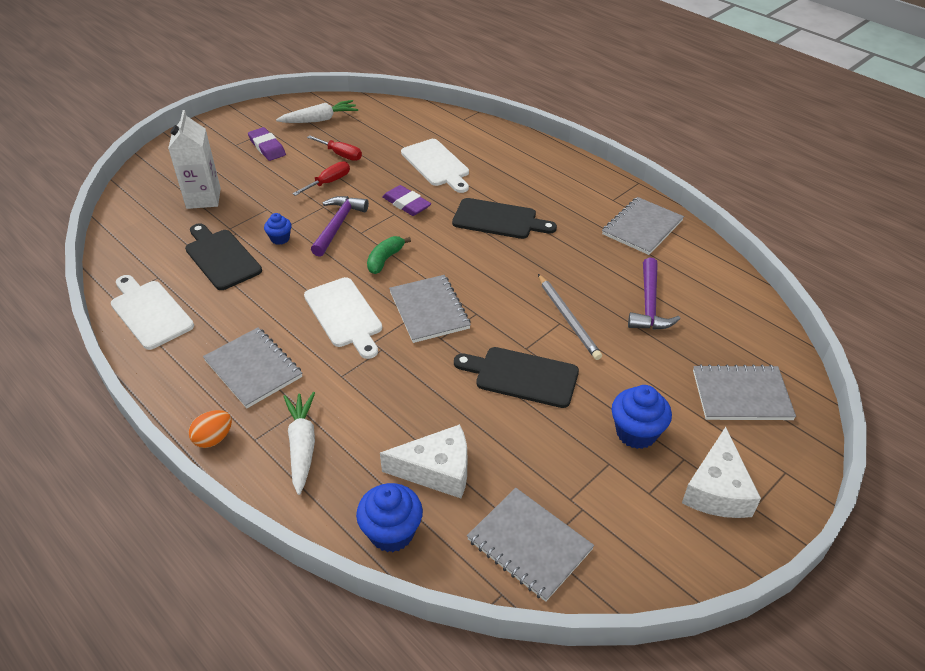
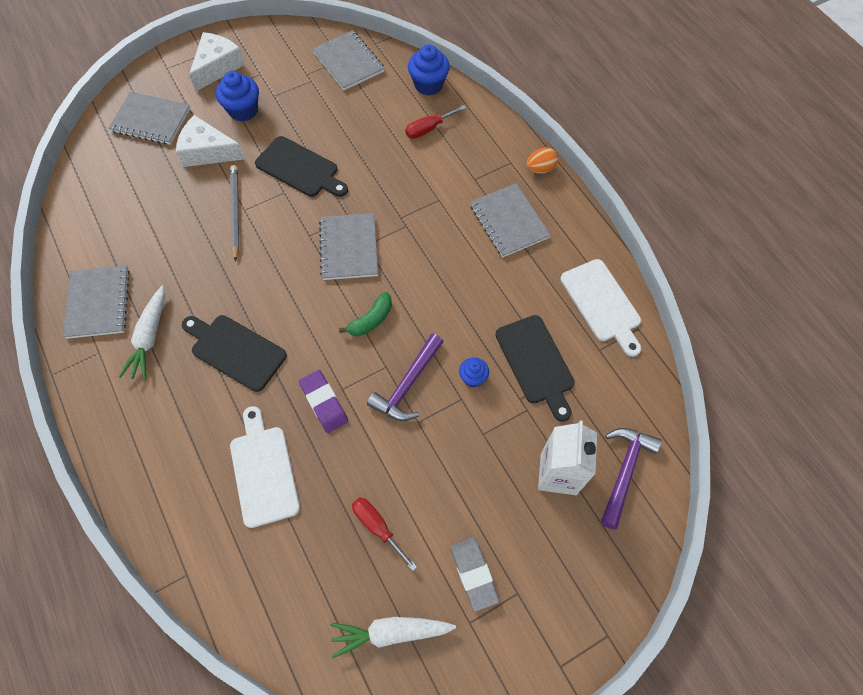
camera: 165 degrees left, 20 degrees up
purple eraser [248,127,286,161] -> grey eraser [451,537,499,612]
white carrot [283,392,315,495] -> white carrot moved to [119,285,165,380]
red screwdriver [292,161,350,196] -> red screwdriver moved to [405,105,466,139]
white cutting board [304,277,382,359] -> none
white cheese [380,424,467,498] -> white cheese moved to [176,115,245,167]
grey notebook [602,197,684,255] -> grey notebook turned 60 degrees counterclockwise [63,265,130,339]
purple hammer [628,258,681,330] -> purple hammer moved to [601,428,662,530]

